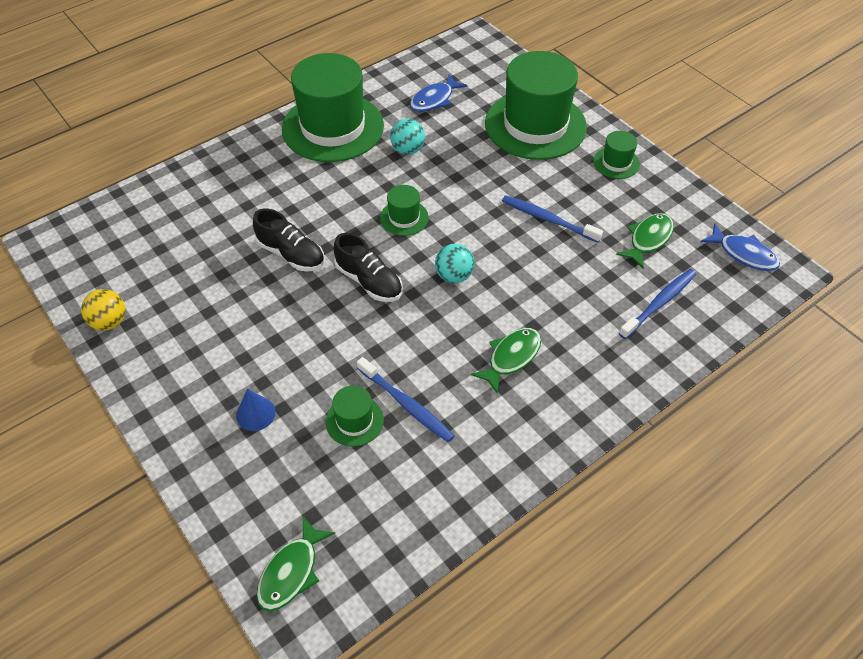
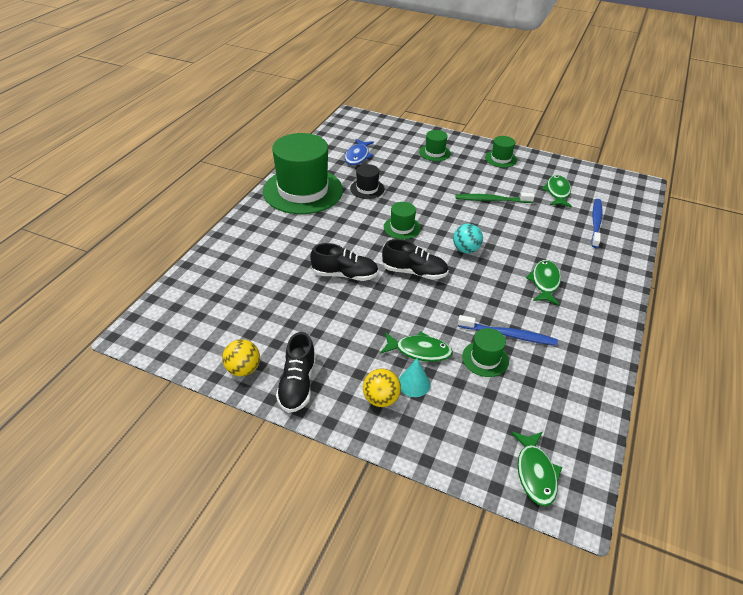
camera: 30 degrees left, 10 degrees down
blue cone [236,389,276,431] -> turquoise cone [399,358,431,397]
turquoise ball [390,119,425,155] -> black hat [350,164,385,199]
green hat [485,51,587,160] -> green hat [419,130,451,161], size x0.44
blue toothbrush [502,195,603,243] -> green toothbrush [455,193,535,203]
blue fish [701,224,780,271] -> none
none -> black shoe [276,332,316,413]
none -> yellow ball [363,368,401,407]
none -> green fish [380,331,453,362]

